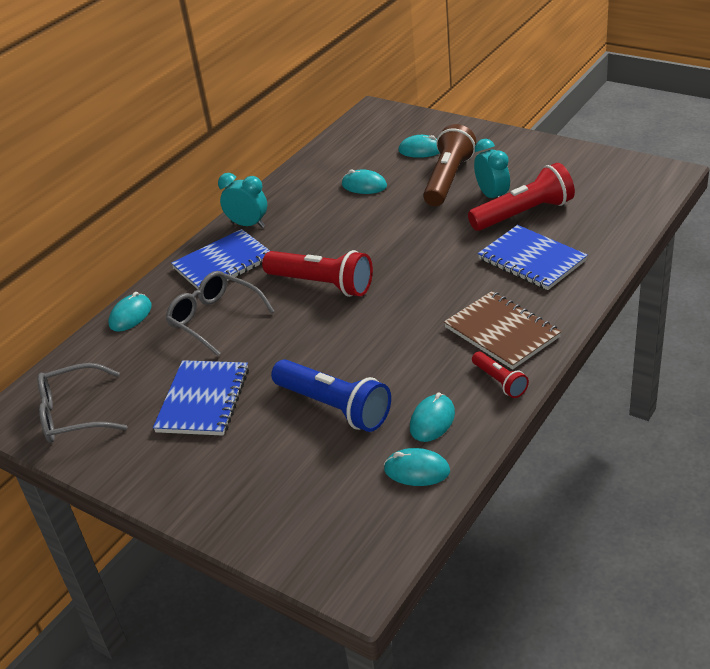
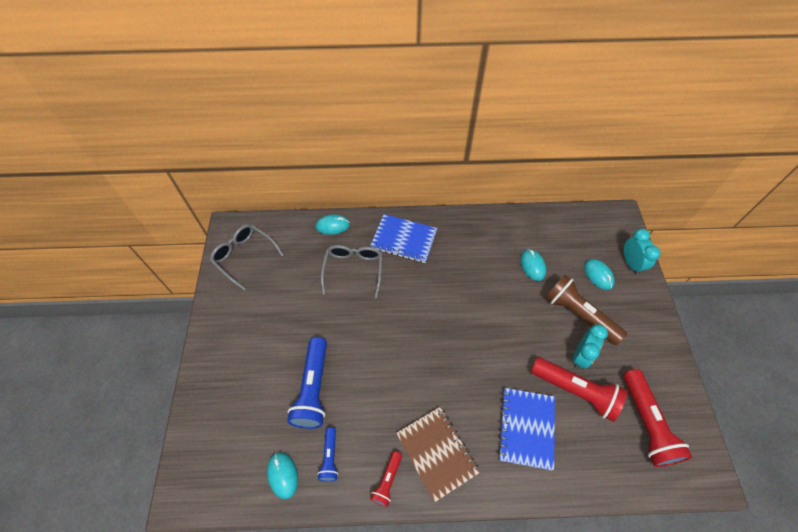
camera: 50 degrees right, 20 degrees up
blue notebook [153,360,249,436] -> none
turquoise clock [218,173,267,228] -> turquoise clock moved to [624,229,661,275]
red flashlight [262,250,373,297] -> red flashlight moved to [623,369,692,467]
turquoise mouse [410,392,455,442] -> blue flashlight [317,427,338,482]
brown flashlight [423,124,476,206] -> brown flashlight turned 120 degrees counterclockwise [545,275,627,345]
brown notebook [444,291,561,370] -> brown notebook turned 45 degrees counterclockwise [396,407,480,503]

